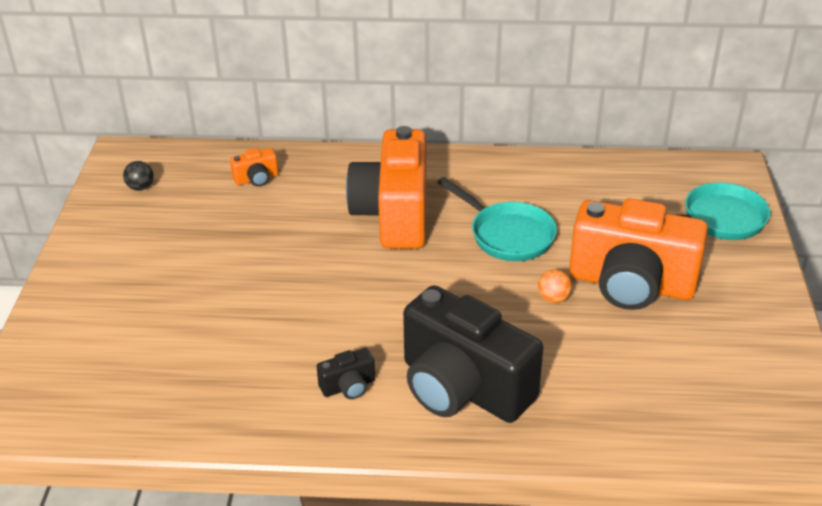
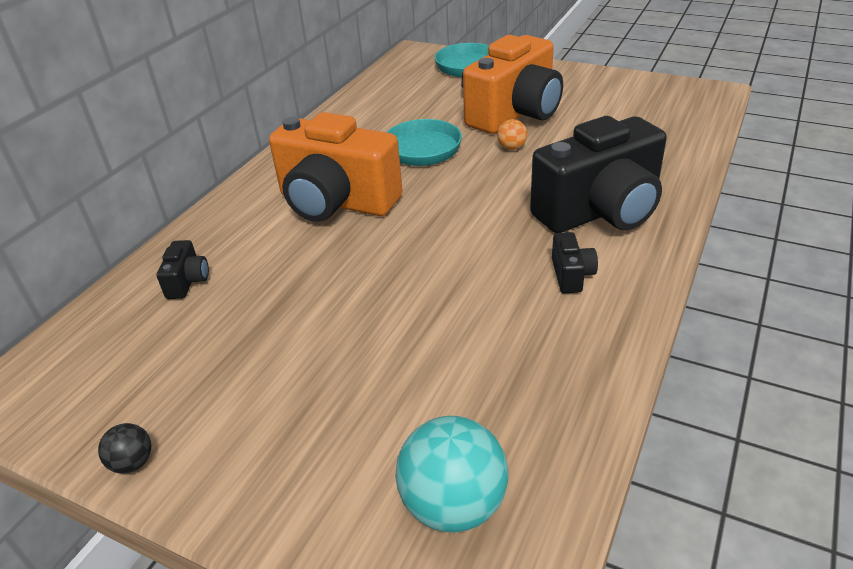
camera: 65 degrees left, 0 degrees up
black ball [123,161,154,191] -> black ball moved to [98,423,151,473]
orange camera [230,148,278,187] -> black camera [157,240,209,299]
none -> turquoise ball [396,416,508,533]

